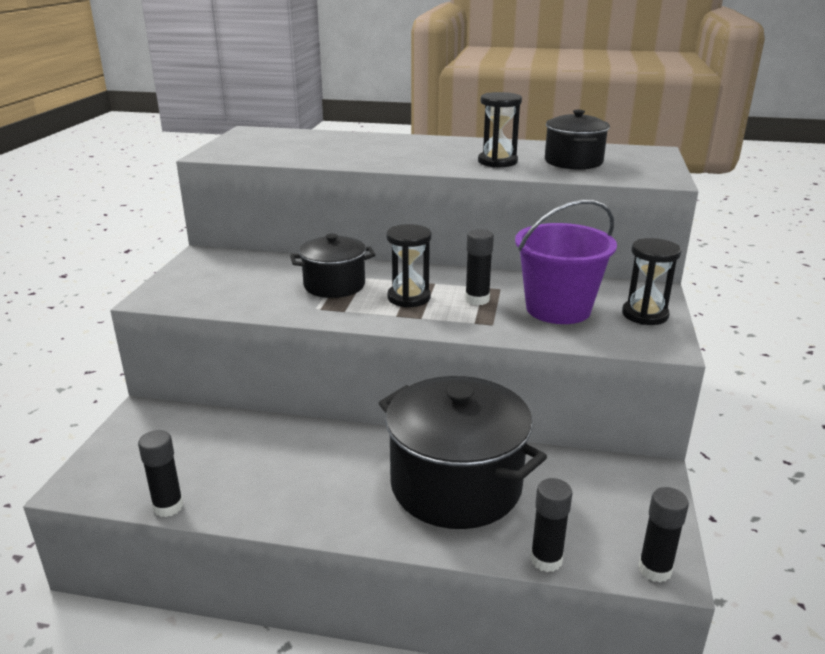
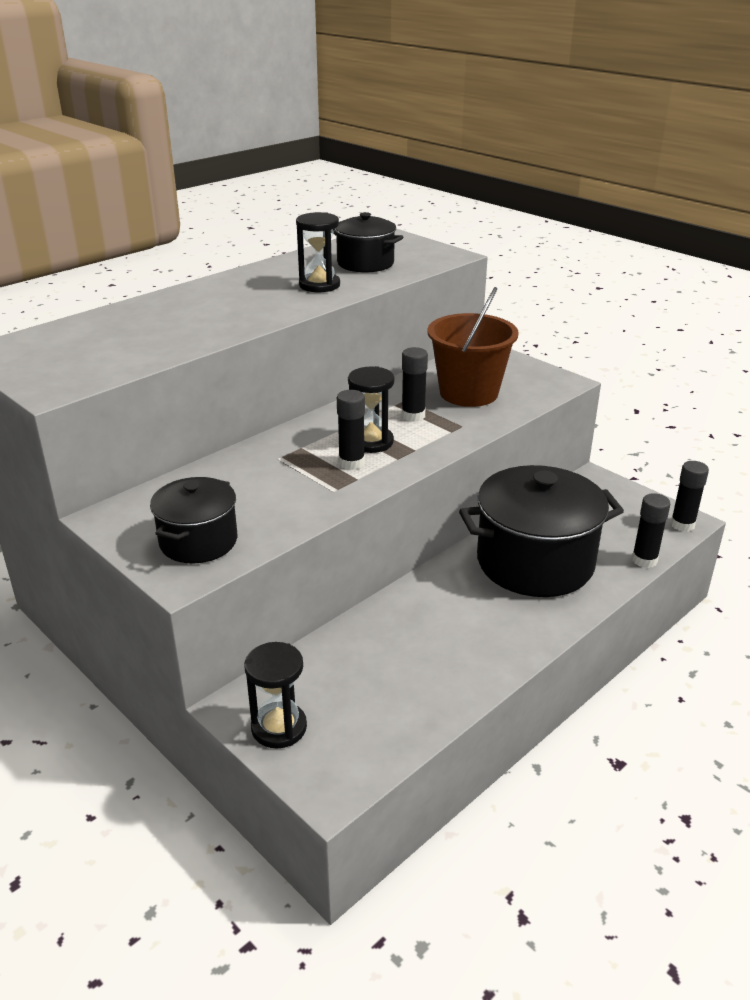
camera: 55 degrees left, 5 degrees up
black glue stick [138,430,183,517] -> black glue stick moved to [337,390,365,470]
black pot [290,234,375,298] -> black pot moved to [150,477,237,564]
purple bucket [515,200,617,324] -> brown bucket [427,287,519,407]
black hourglass [622,238,681,325] -> black hourglass moved to [244,642,307,749]

